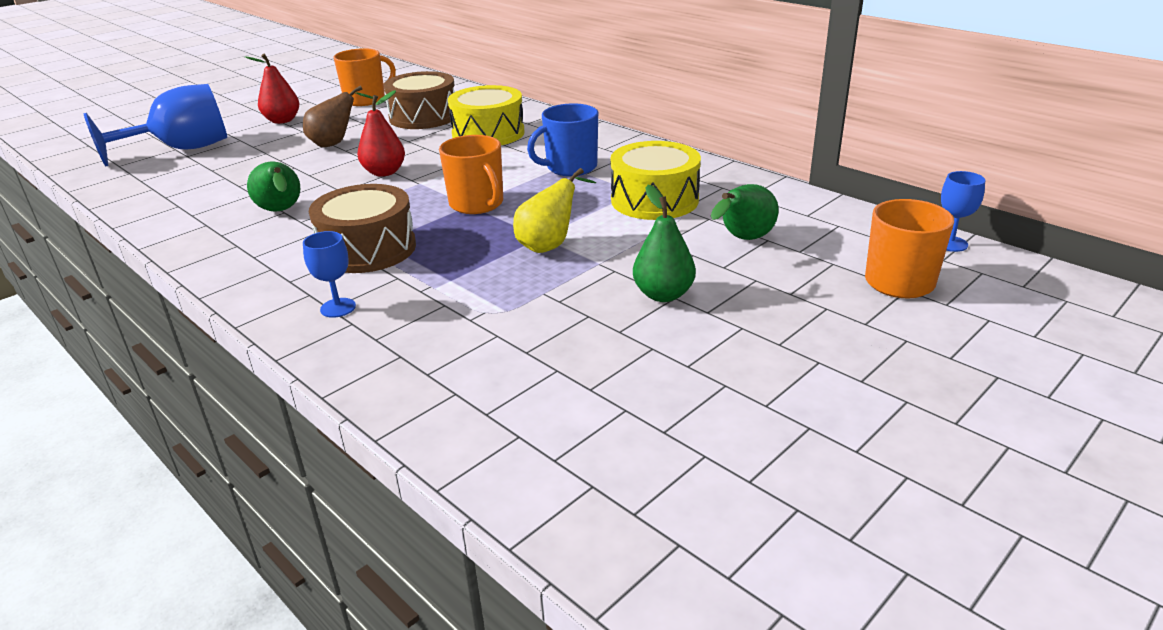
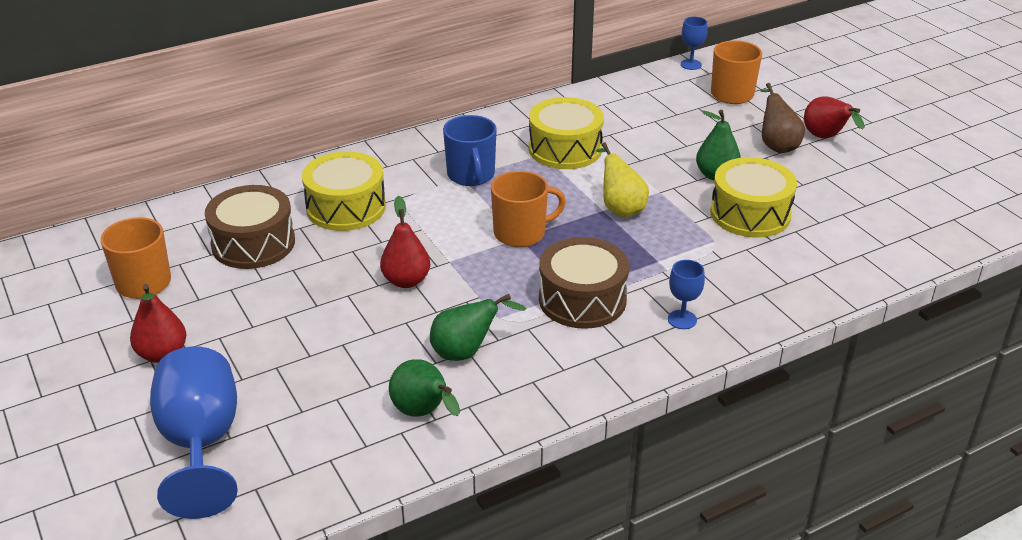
camera: 75 degrees left, 5 degrees up
brown pear [303,86,373,147] -> brown pear moved to [760,83,805,153]
green pear [711,184,779,240] -> green pear moved to [389,359,460,417]
none -> yellow drum [710,157,797,237]
none -> red pear [804,96,865,139]

